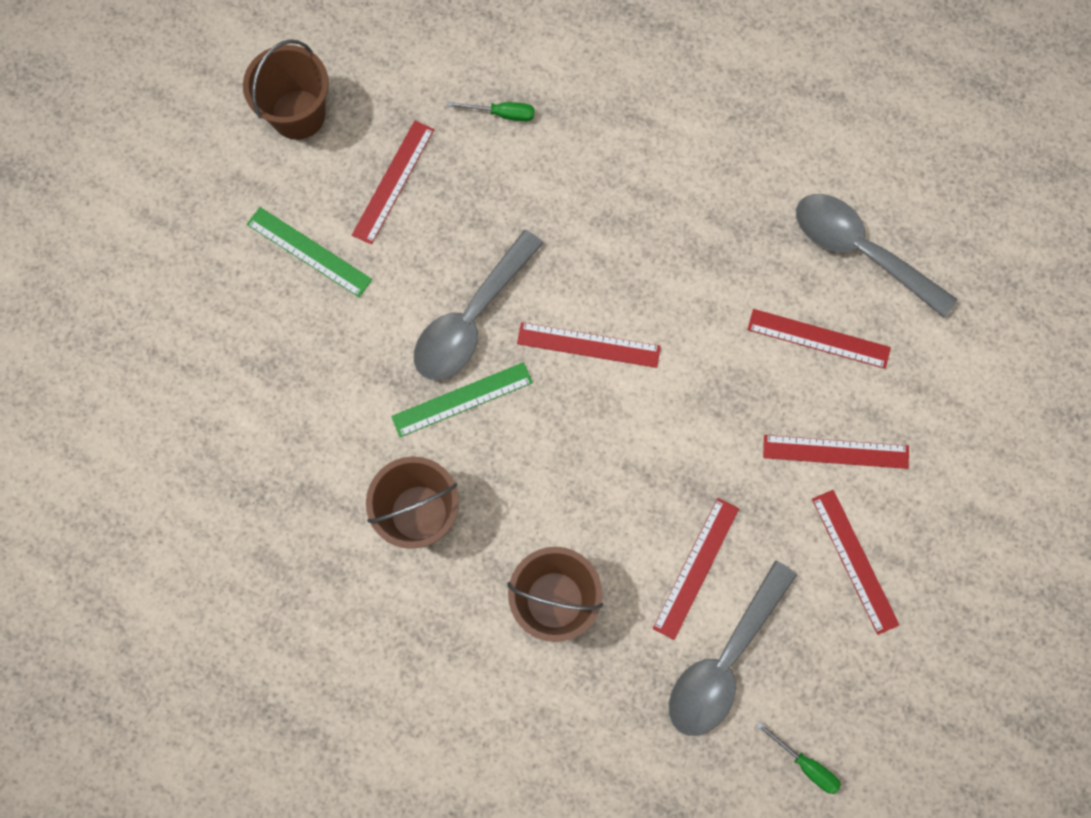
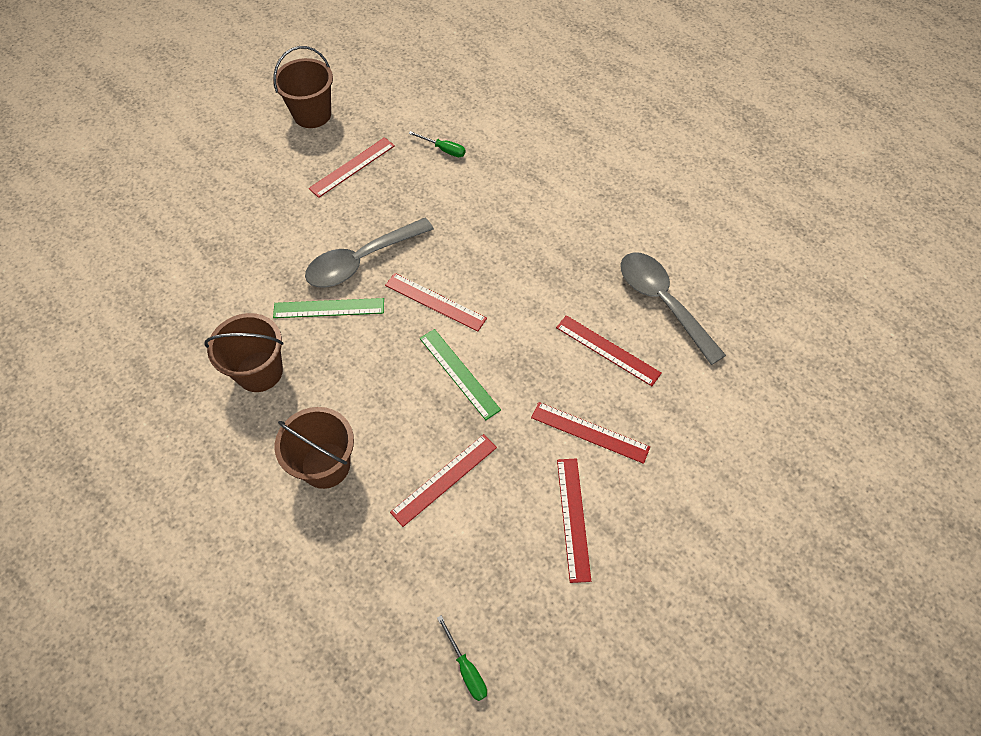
camera: 20 degrees right, 15 degrees down
green ruler [247,207,372,297] -> green ruler moved to [420,329,501,420]
grey spoon [669,560,797,736] -> none

